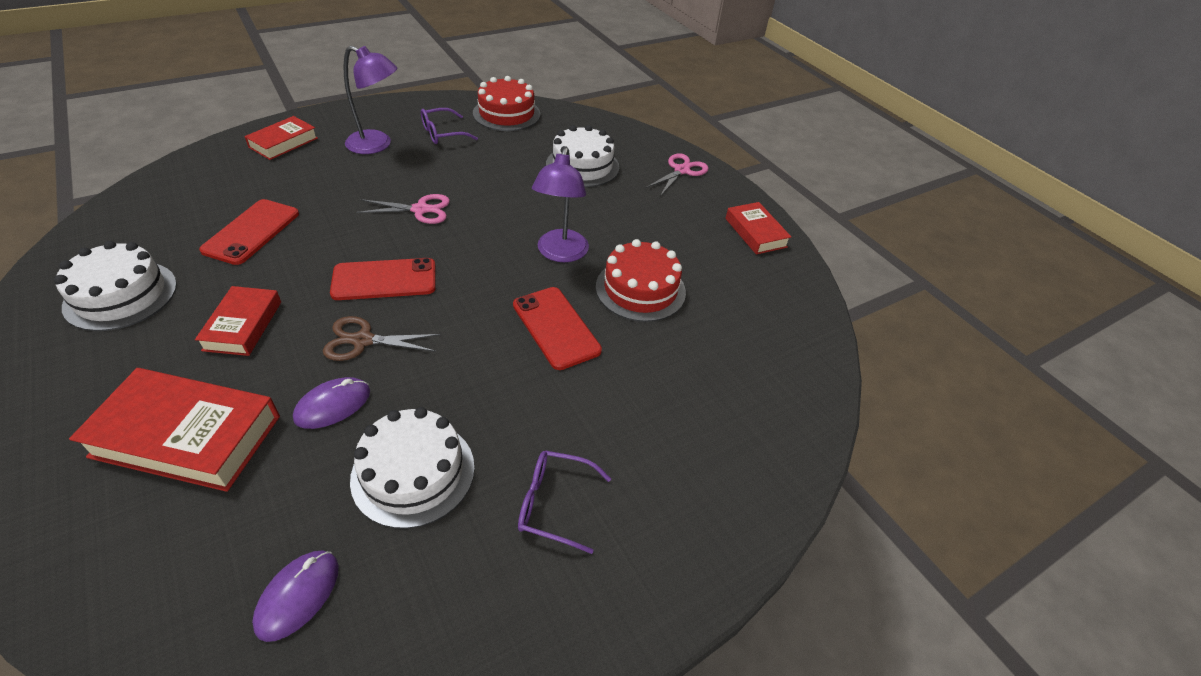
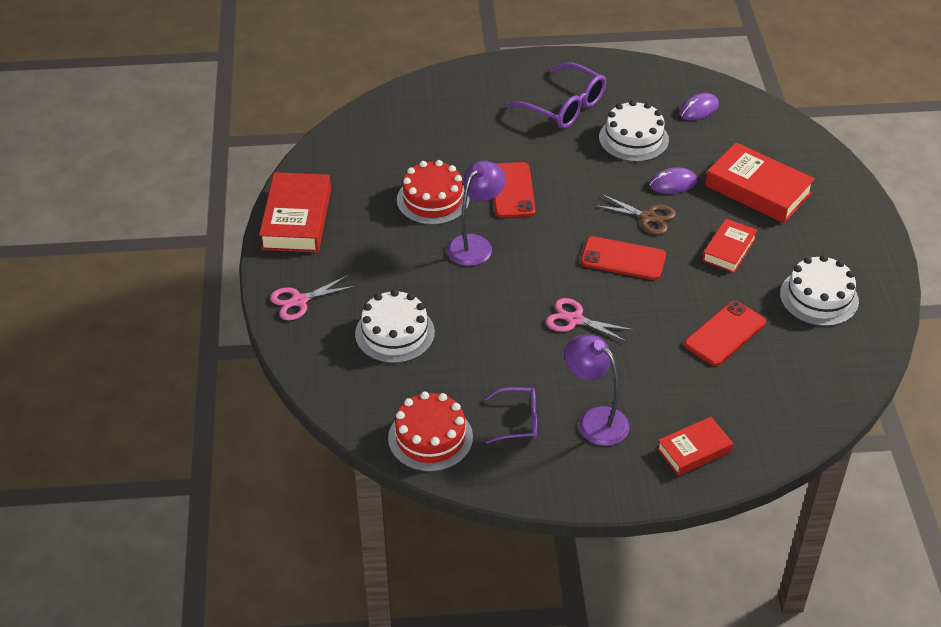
camera: 150 degrees left, 0 degrees up
purple glasses [518,450,611,554] -> purple glasses [506,62,606,129], size x1.65
red book [725,202,791,254] -> red book [259,172,331,253], size x1.68

